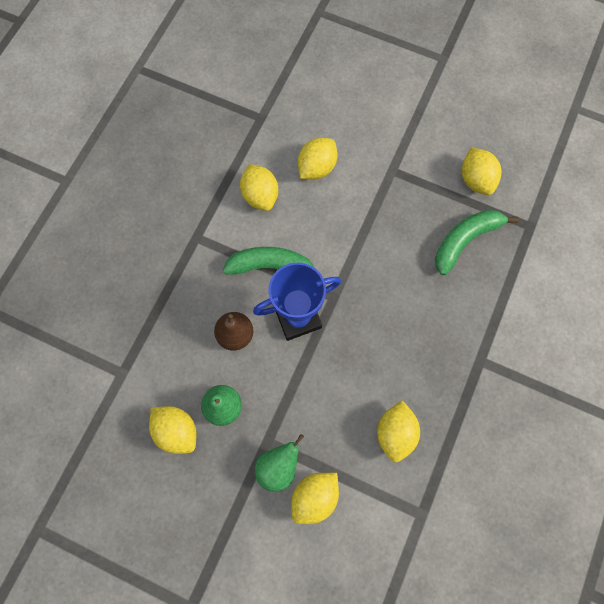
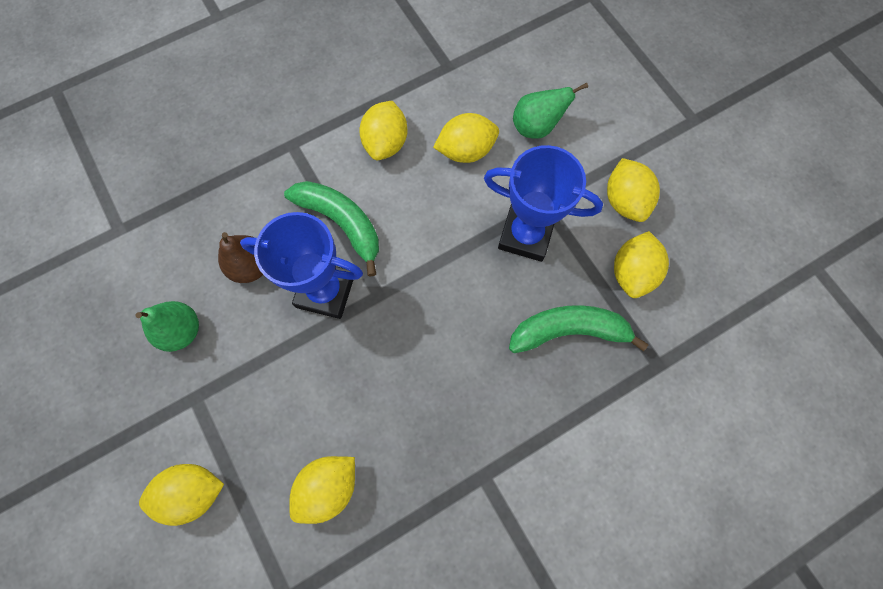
camera: 35 degrees right, 0 degrees up
yellow lemon [149,406,196,454] -> yellow lemon moved to [607,158,660,222]
green pear [255,434,304,492] -> green pear moved to [513,82,588,139]
none -> blue trophy [484,145,603,262]

